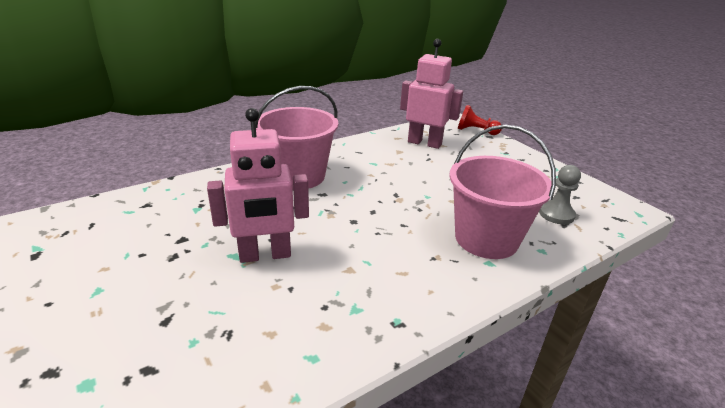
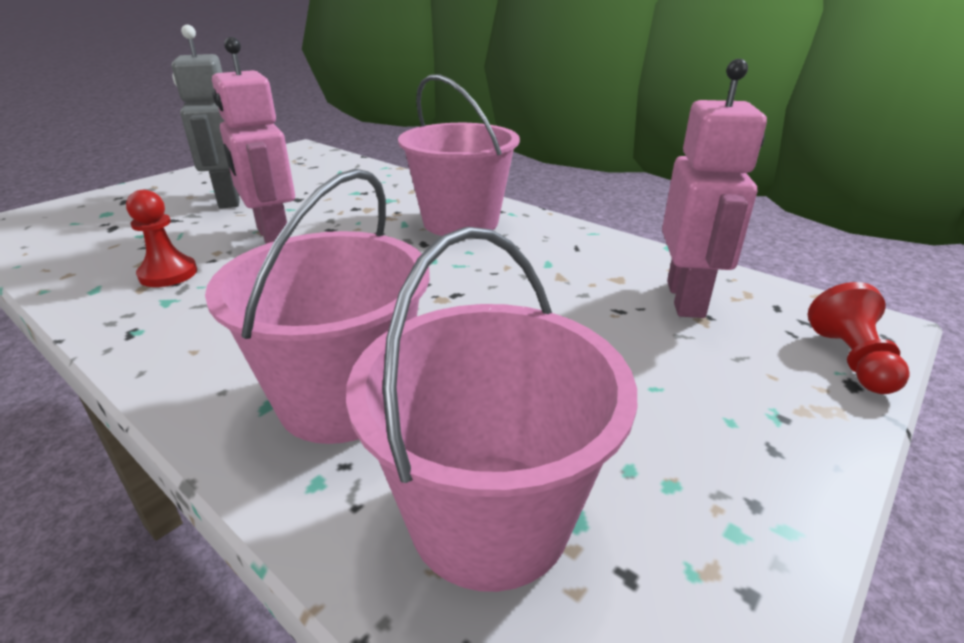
camera: 75 degrees right, 0 degrees up
grey pawn [539,165,581,224] -> pink bucket [346,227,637,592]
none -> red pawn [126,190,197,287]
none -> grey robot [172,25,240,209]

